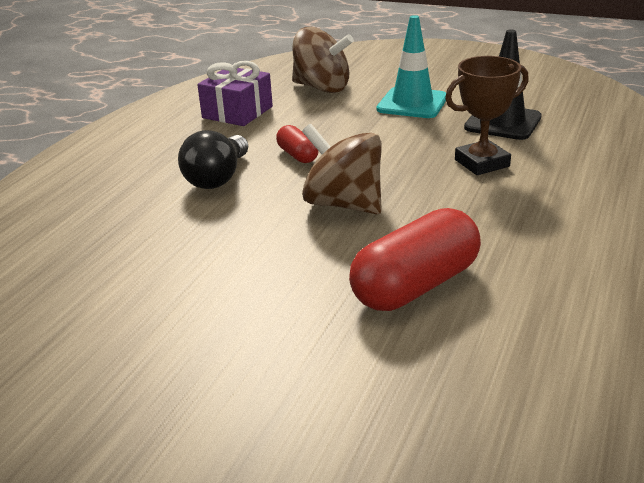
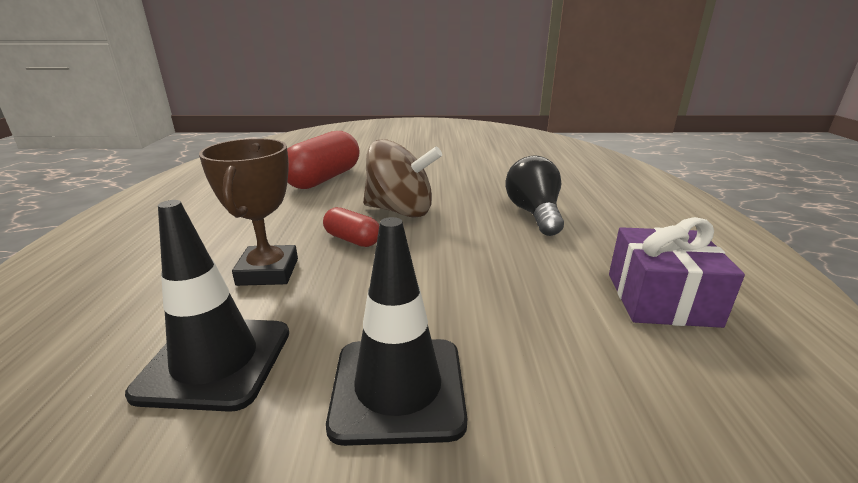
camera: 155 degrees right, 5 degrees down
red capsule [276,125,319,163] -> red capsule moved to [323,207,379,247]
brown spinning top [292,27,354,93] -> none
turquoise traffic cone [377,15,446,118] -> black traffic cone [326,217,467,446]
brown trophy [445,56,529,175] -> brown trophy turned 45 degrees counterclockwise [199,138,298,286]

